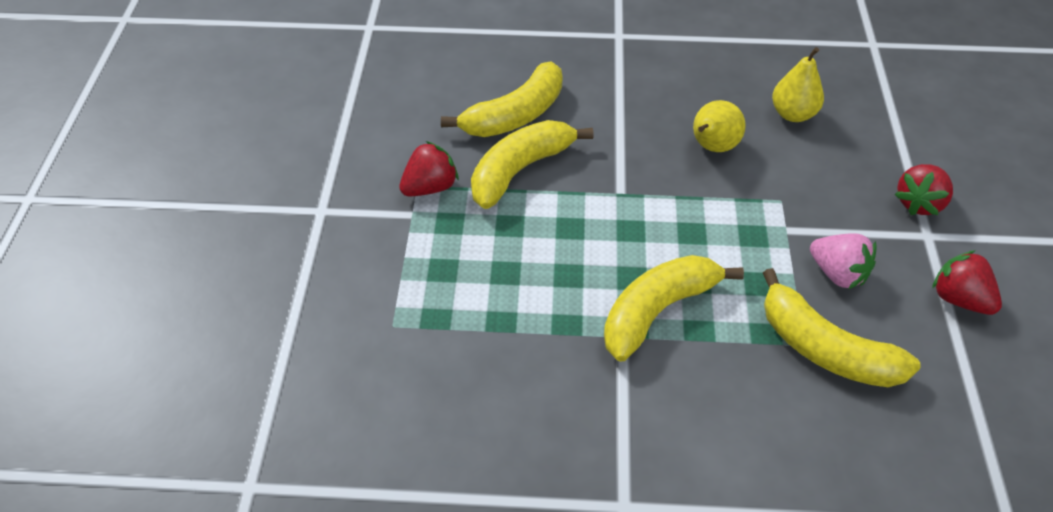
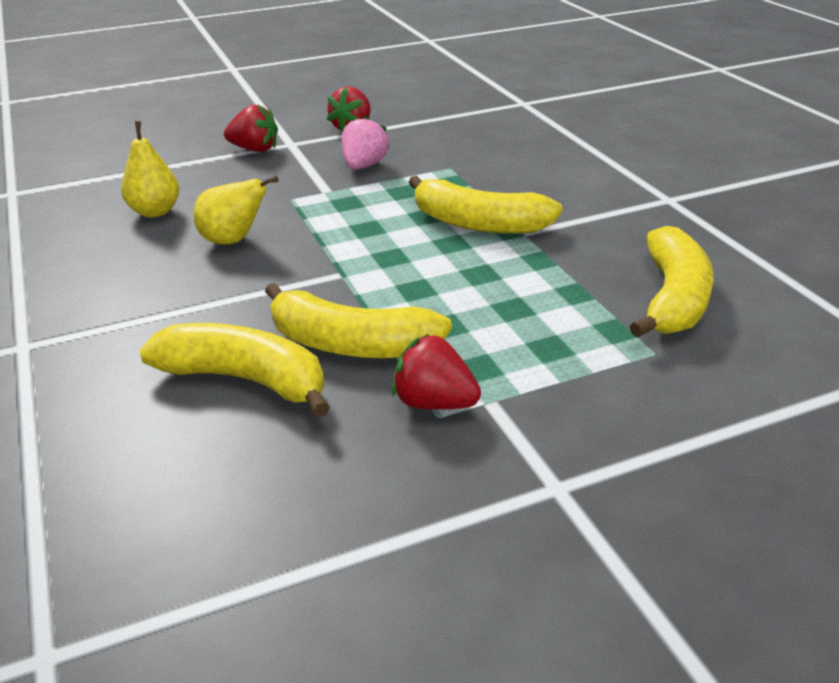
camera: 115 degrees left, 15 degrees down
yellow banana [763,268,921,387] -> yellow banana moved to [629,226,714,338]

